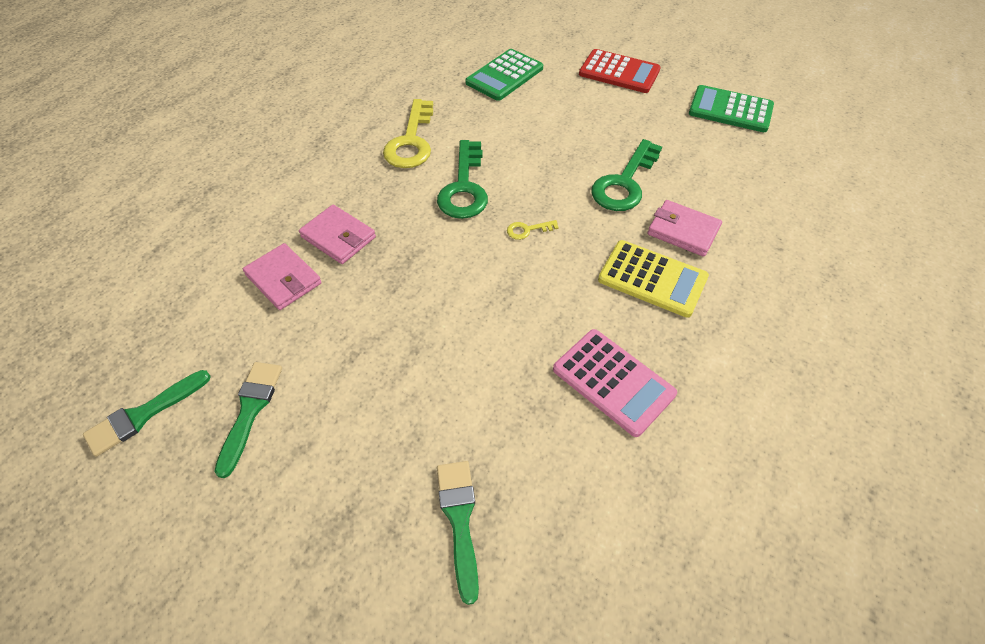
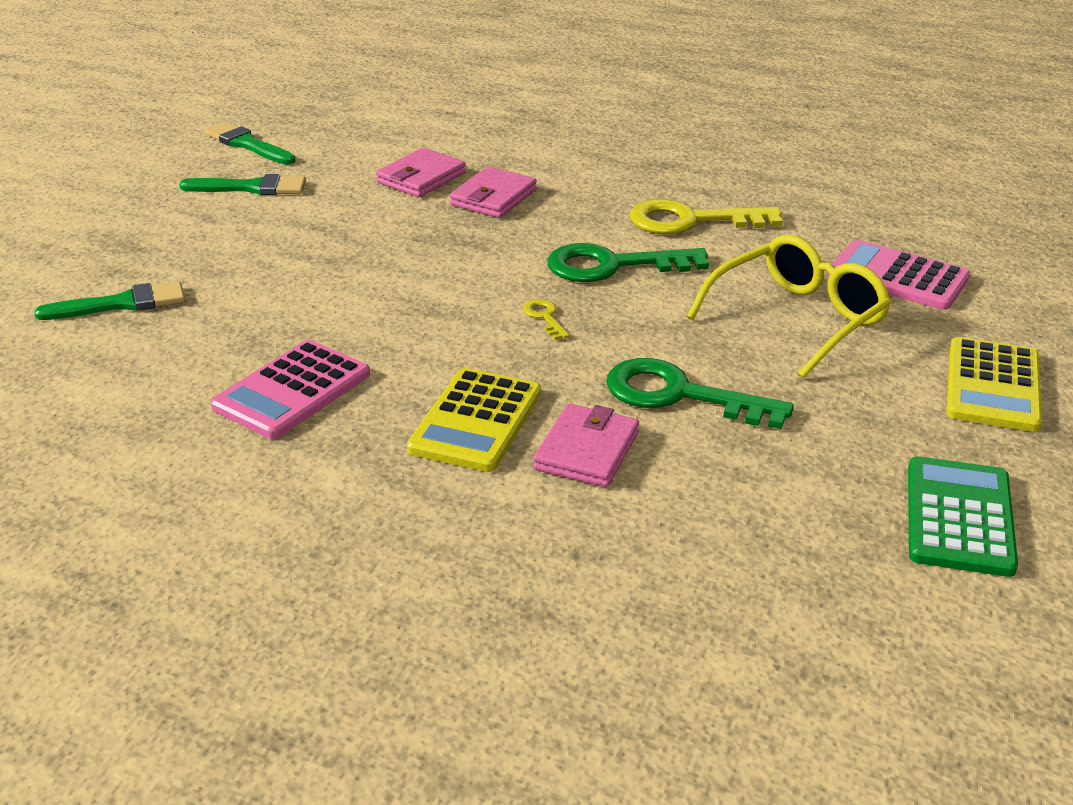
camera: 80 degrees right, 20 degrees down
green calculator [465,49,543,101] -> pink calculator [827,240,970,310]
red calculator [579,49,661,93] -> yellow calculator [946,337,1042,432]
none -> yellow glasses [687,235,891,379]

